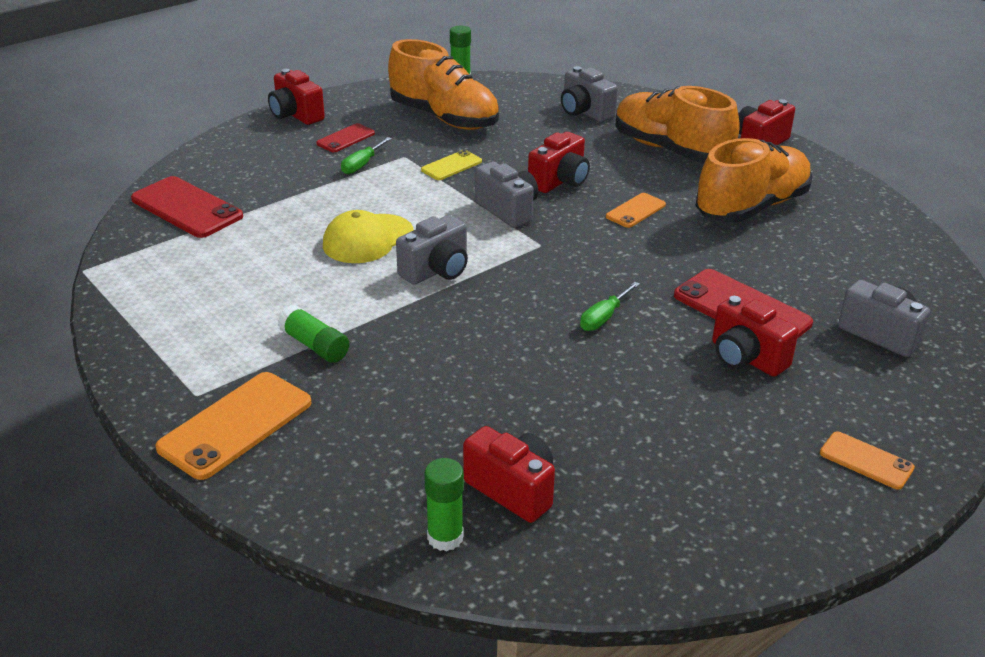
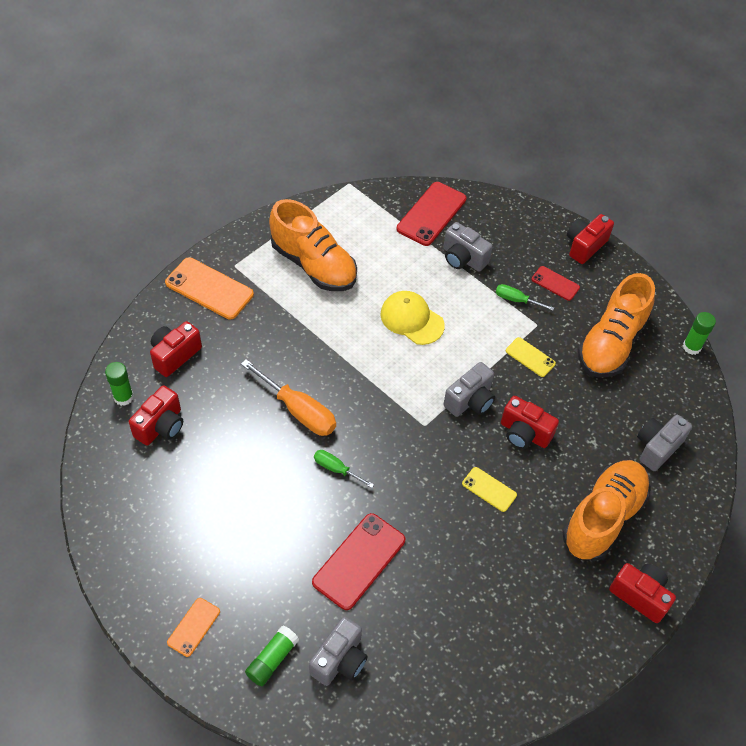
camera: 80 degrees right, 20 degrees up
green glue stick [278,305,349,363] -> green glue stick moved to [245,626,299,686]
grey camera [396,215,468,285] -> grey camera moved to [443,222,493,272]
orange phone [606,193,666,228] -> yellow phone [462,467,517,512]
orange shoe [696,138,812,223] -> orange shoe moved to [269,199,357,291]
red camera [712,295,799,377] -> red camera moved to [150,321,202,377]
none -> orange screwdriver [241,359,336,436]

